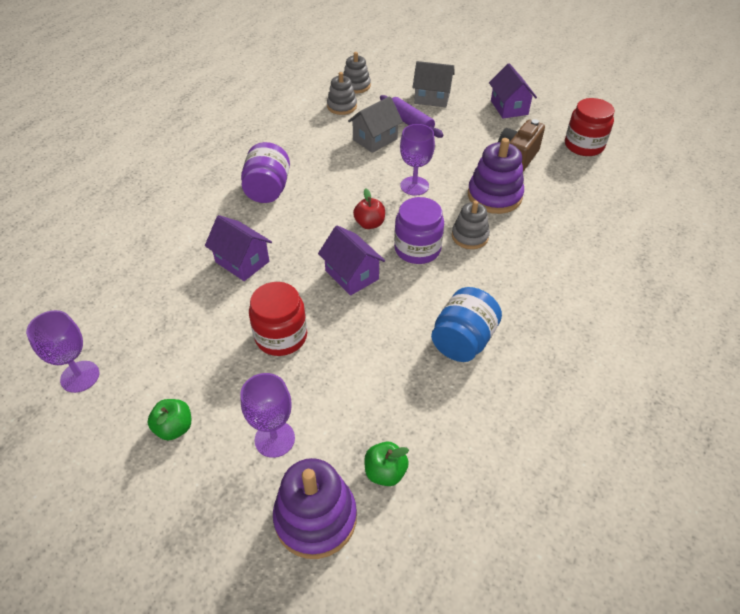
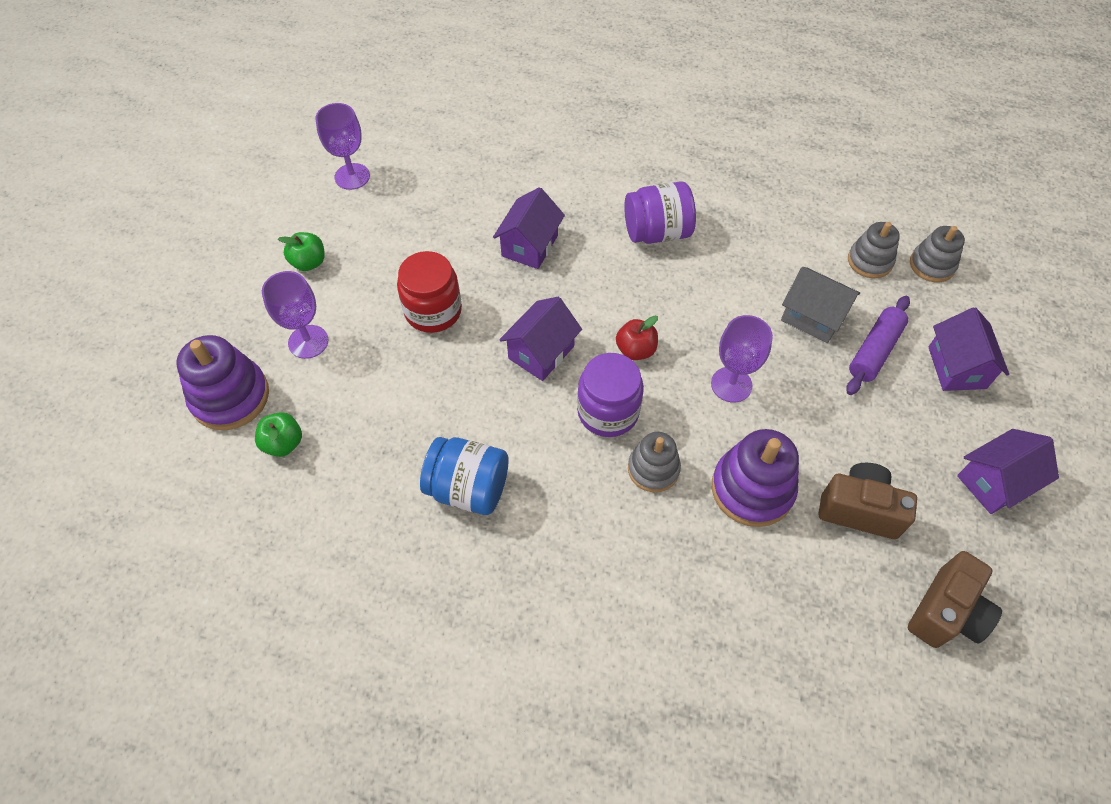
camera: 75 degrees right, 10 degrees up
grey house [412,61,455,107] -> purple house [929,307,1009,391]
red jar [565,98,615,156] -> brown camera [908,551,1002,648]

